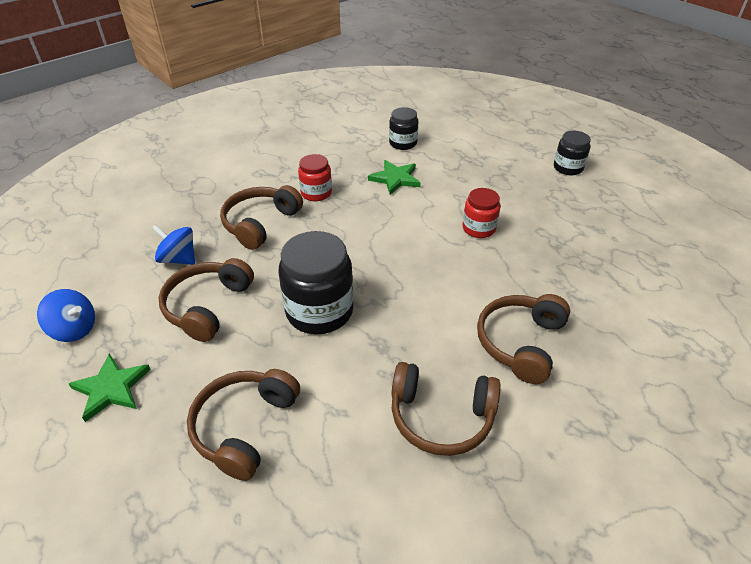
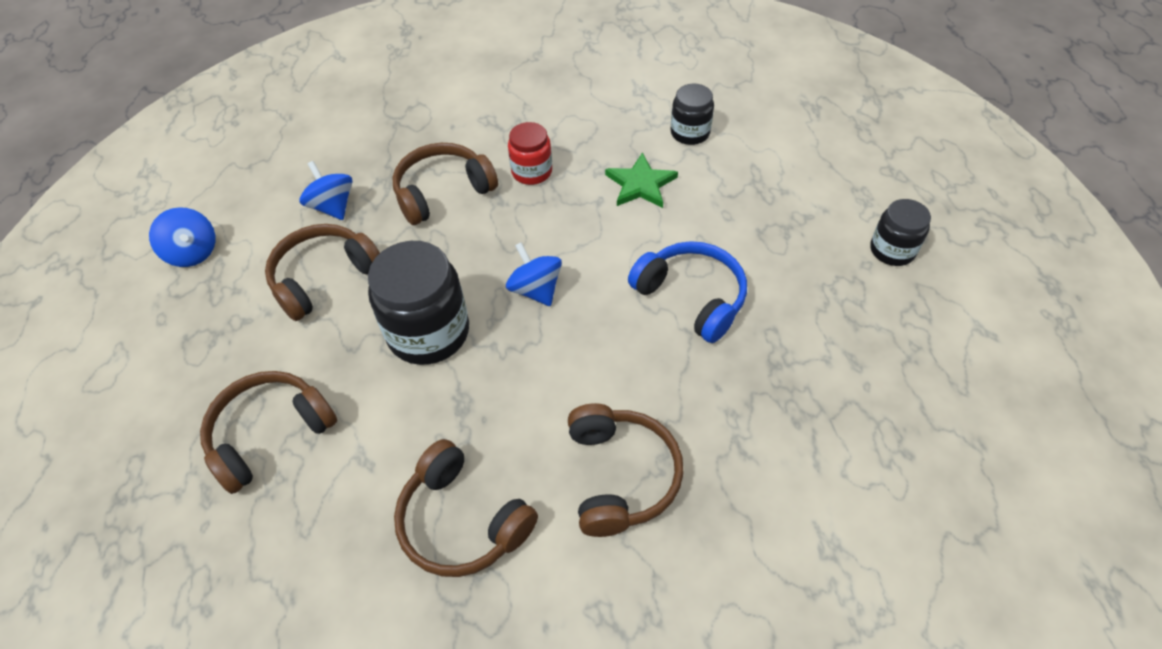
camera: 30 degrees right, 10 degrees up
green star [69,354,151,422] -> none
red jar [462,188,500,238] -> blue headphones [628,241,747,343]
brown headphones [477,294,570,384] -> brown headphones turned 120 degrees clockwise [568,403,684,537]
none -> blue spinning top [506,242,562,306]

